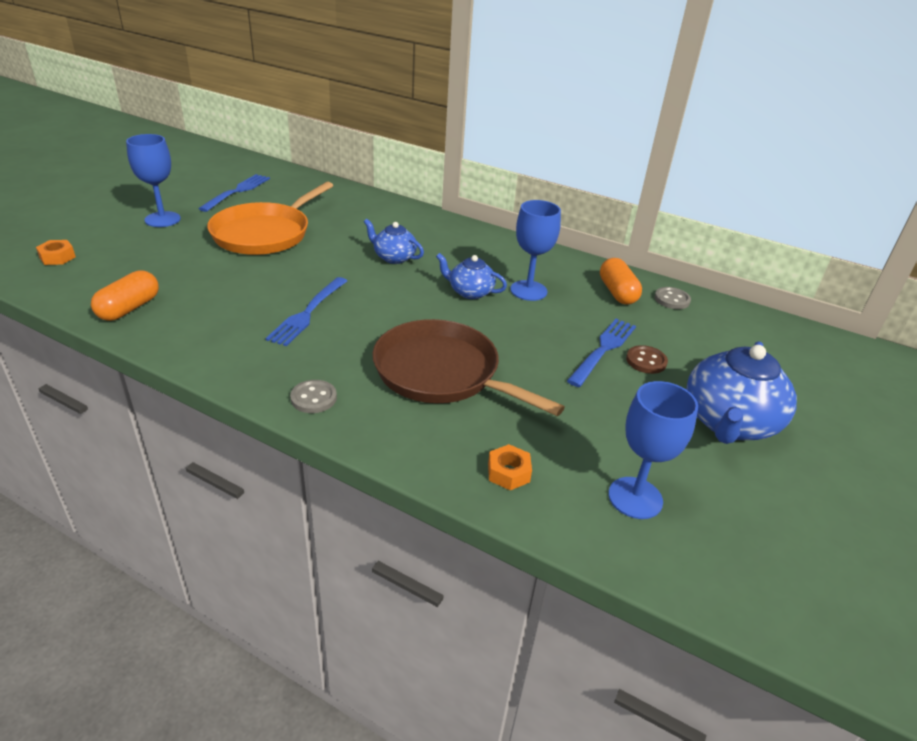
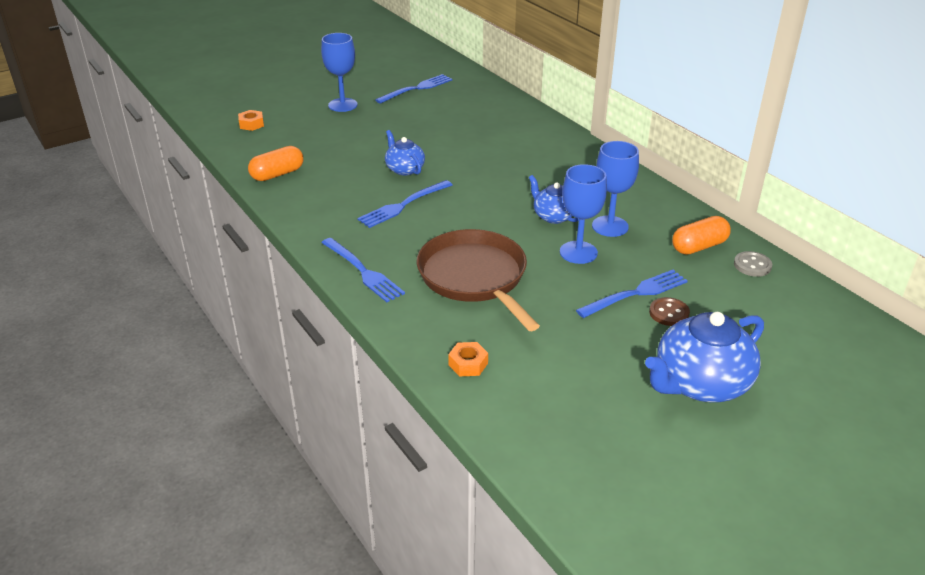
camera: 30 degrees right, 0 degrees up
orange pan [207,182,333,255] -> none
grey button [290,380,337,413] -> blue fork [321,238,405,302]
blue teapot [364,219,424,264] -> blue teapot moved to [385,130,425,176]
orange capsule [600,258,642,305] -> orange capsule turned 45 degrees clockwise [672,216,731,255]
blue goblet [608,381,698,519] -> blue goblet moved to [560,164,607,264]

